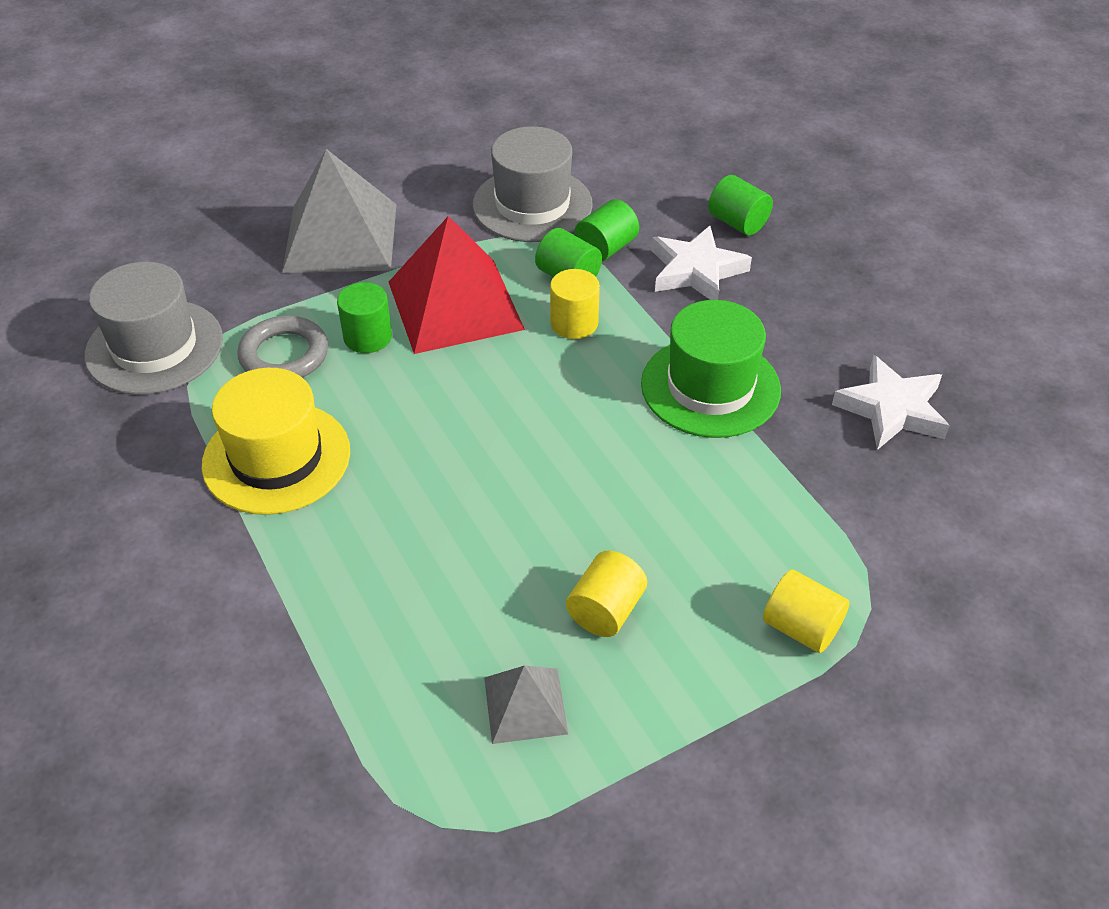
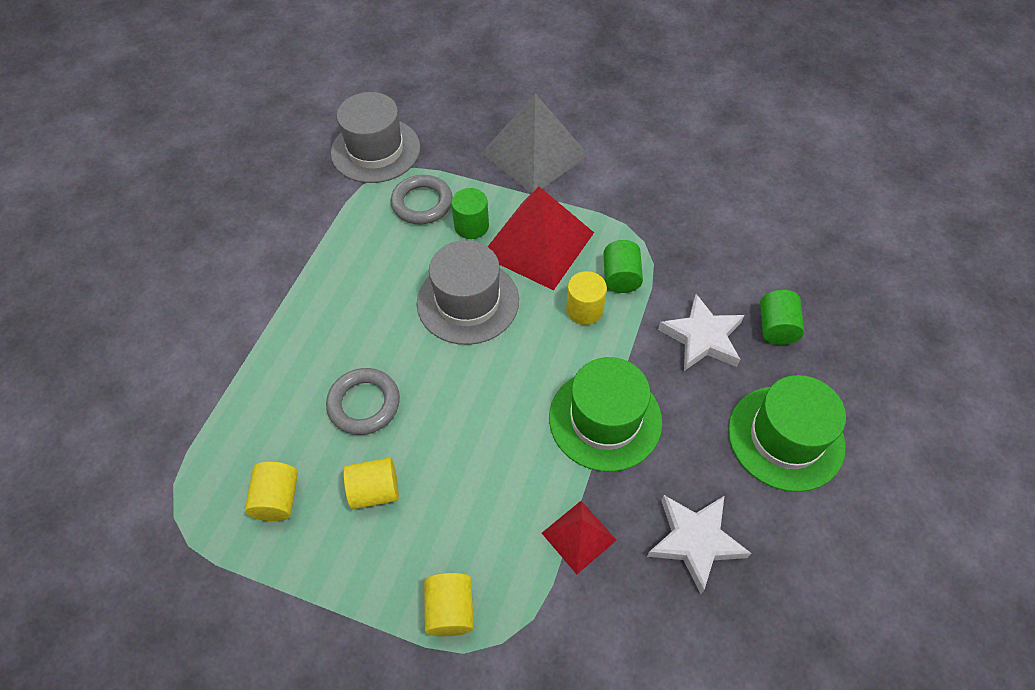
camera: 50 degrees right, 10 degrees up
yellow hat [202,368,350,515] -> none
grey hat [473,126,593,242] -> grey hat moved to [417,240,519,345]
grey pyramid [484,666,568,744] -> yellow cylinder [245,462,298,521]
green cylinder [574,199,639,261] -> none
none -> grey ring [326,368,400,435]
none -> red pyramid [542,501,617,574]
none -> green hat [728,375,846,492]

